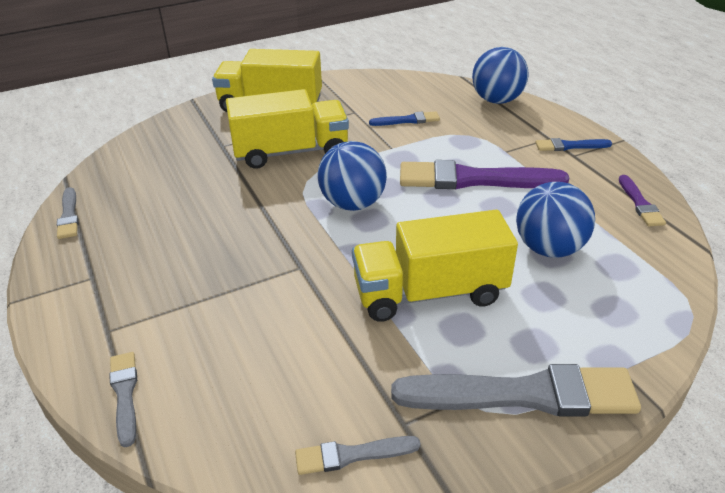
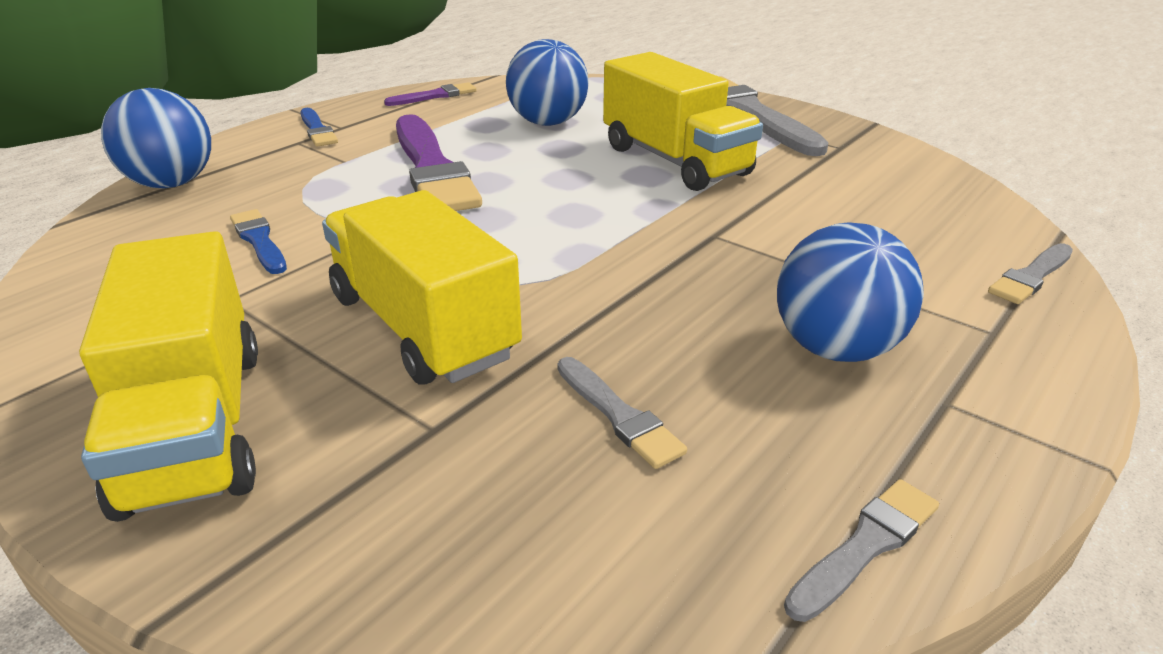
camera: 115 degrees left, 5 degrees down
grey brush [295,436,421,475] -> grey brush moved to [557,357,687,469]
blue ball [318,141,387,211] -> blue ball moved to [777,222,924,362]

